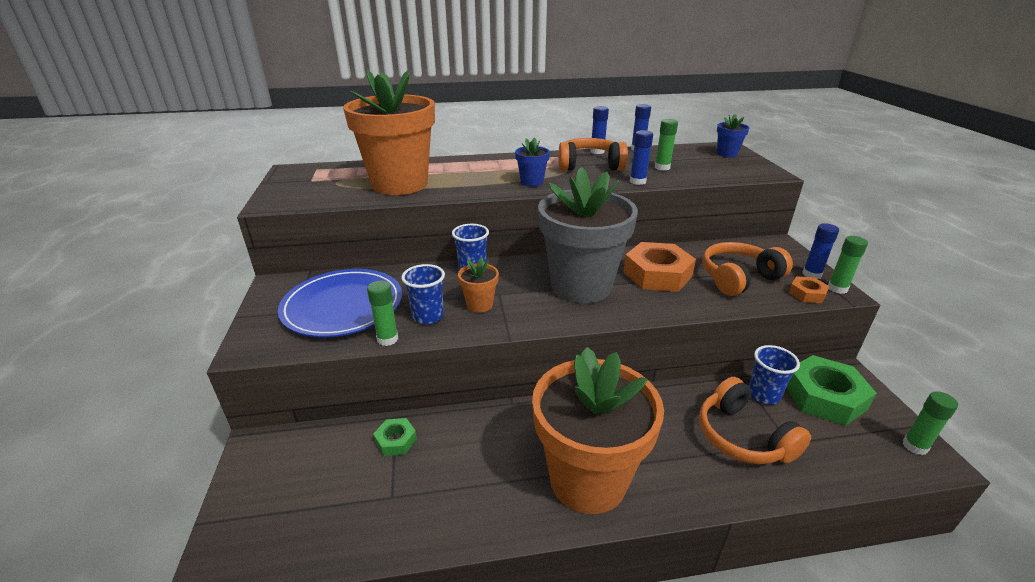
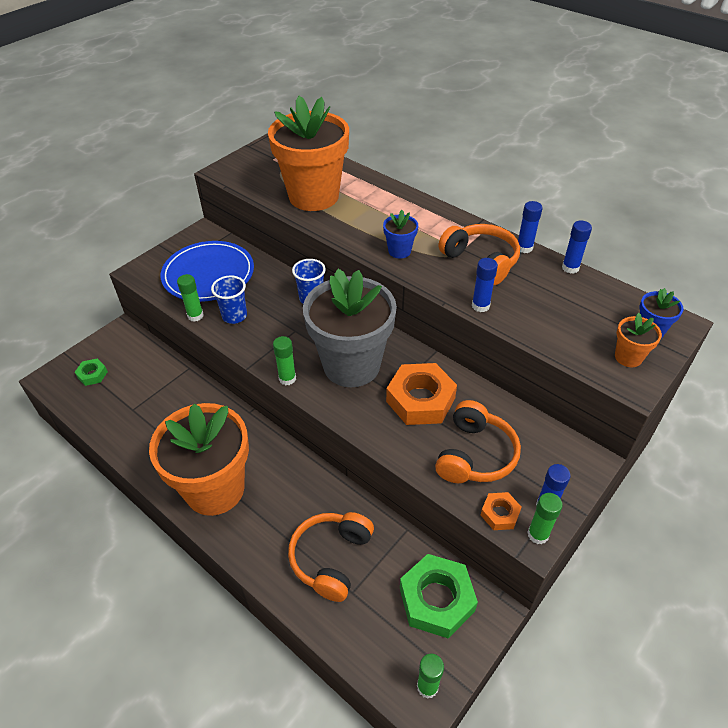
camera: 50 degrees right, 15 degrees up
green nut [373,418,417,456] -> green nut moved to [75,359,108,386]
orange flower pot [458,257,499,313] -> orange flower pot moved to [615,313,662,367]
green glue stick [655,119,678,171] -> green glue stick moved to [273,336,296,385]
orange headphones [702,242,793,296] -> orange headphones turned 90 degrees clockwise [435,400,521,483]
blue cup [749,345,800,405] -> none

